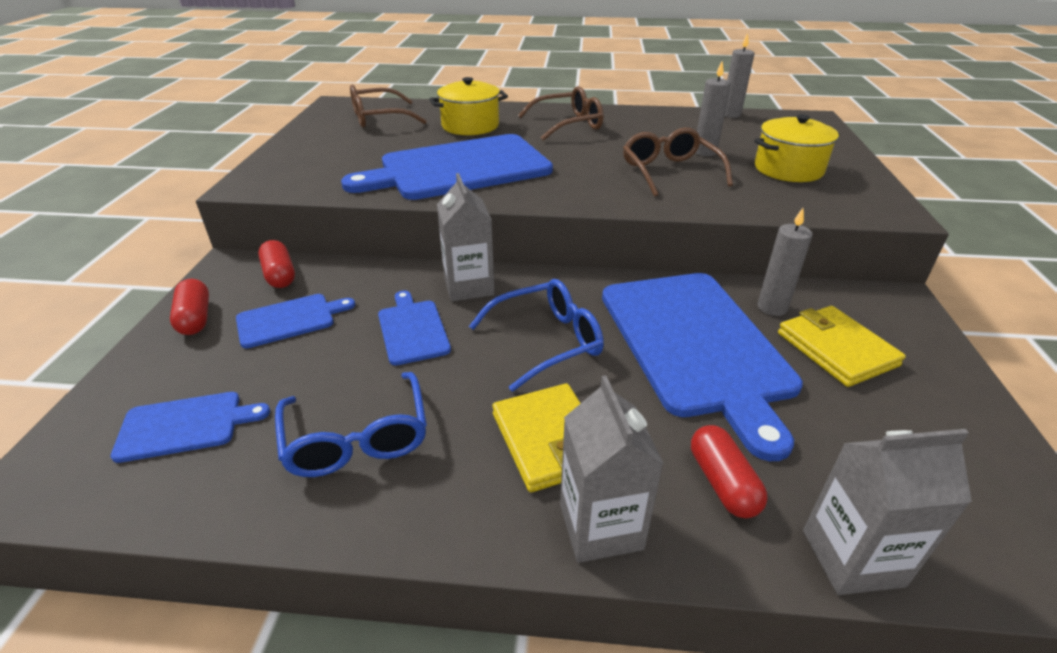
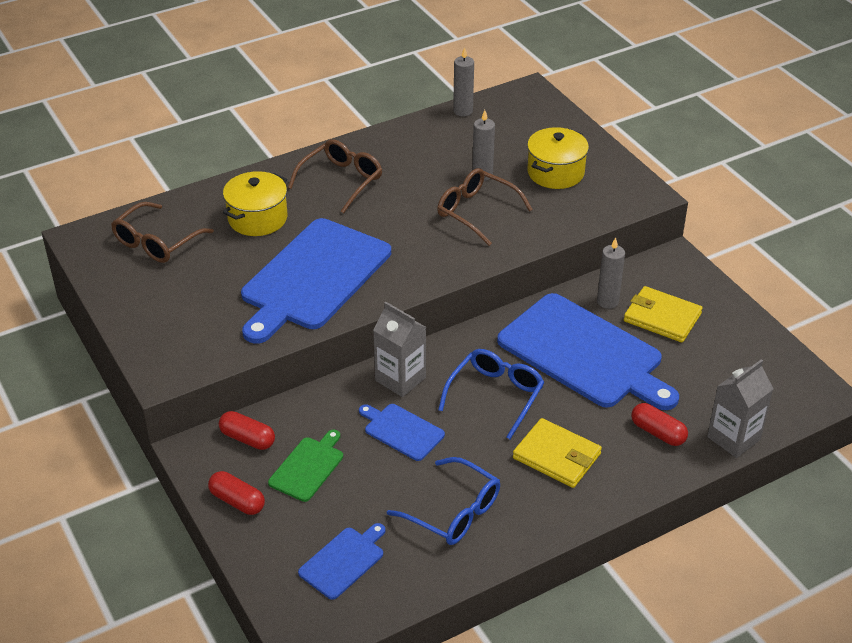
camera: 35 degrees left, 5 degrees up
blue cutting board [236,294,355,349] -> green cutting board [268,430,343,502]
grey carton [560,375,664,563] -> none

